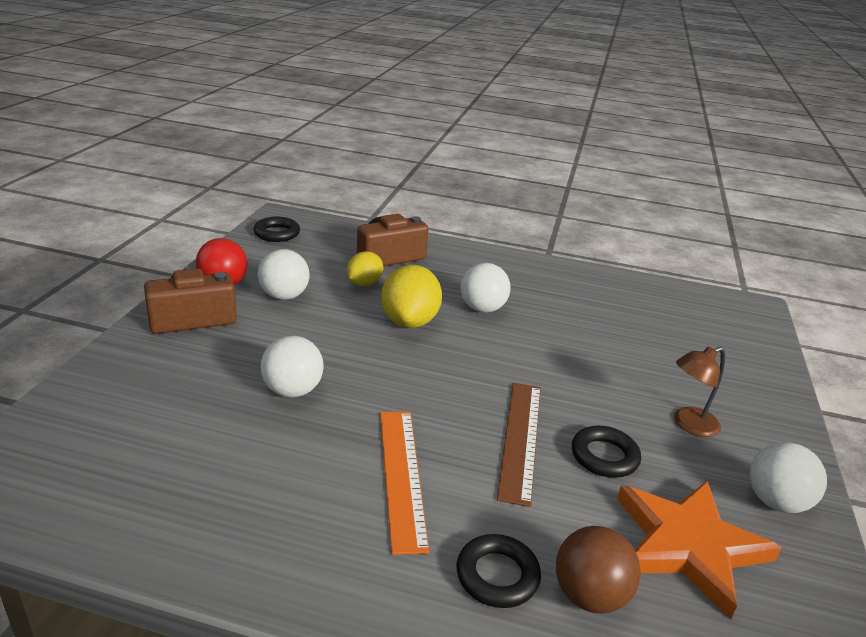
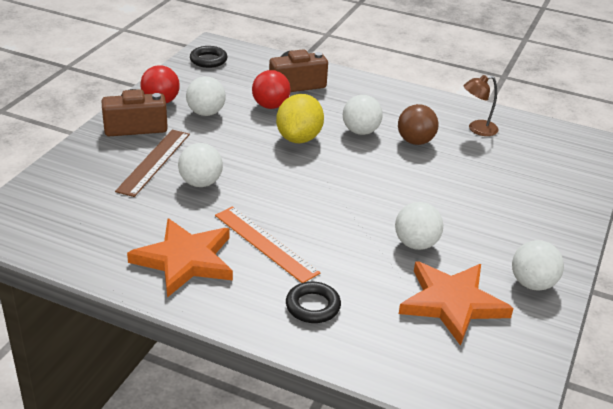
camera: 10 degrees right, 5 degrees up
yellow lemon [347,251,383,286] -> red ball [252,70,291,109]
orange ruler [380,412,429,555] -> orange ruler turned 45 degrees counterclockwise [215,207,320,283]
brown ruler [497,383,541,507] -> brown ruler moved to [115,130,190,197]
brown ball [556,526,641,613] -> brown ball moved to [398,104,438,145]
black ring [572,426,641,478] -> white ball [395,202,443,250]
brown lamp [674,346,725,437] -> brown lamp moved to [463,75,499,136]
none -> orange star [127,218,233,298]

